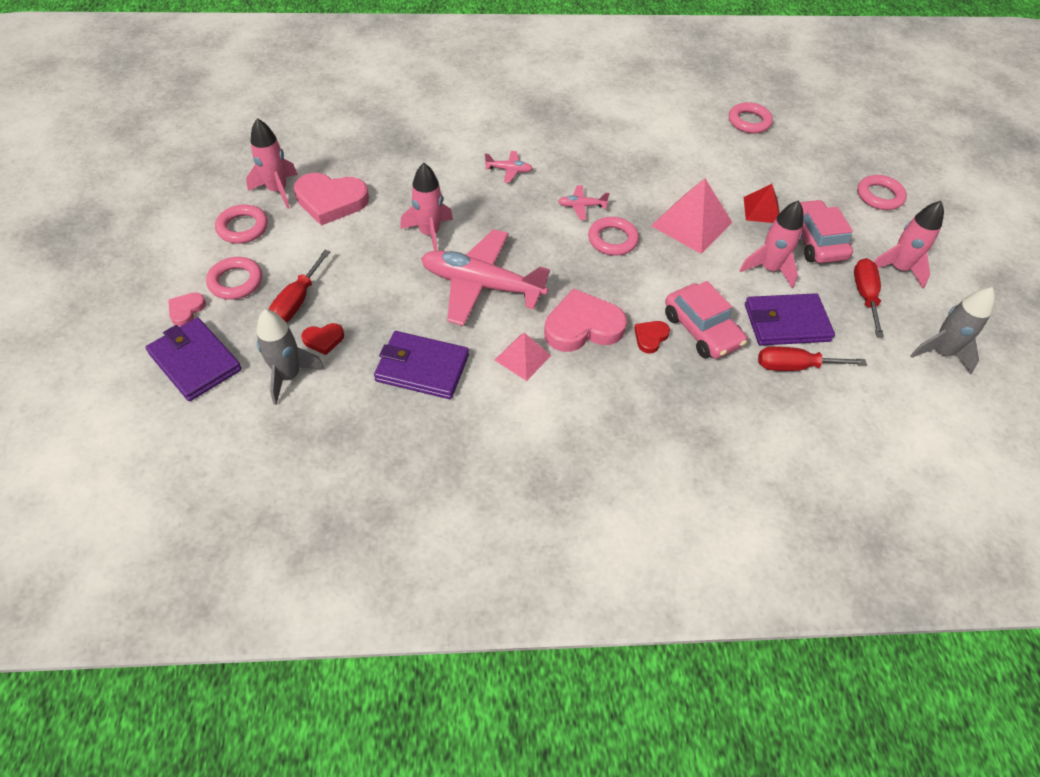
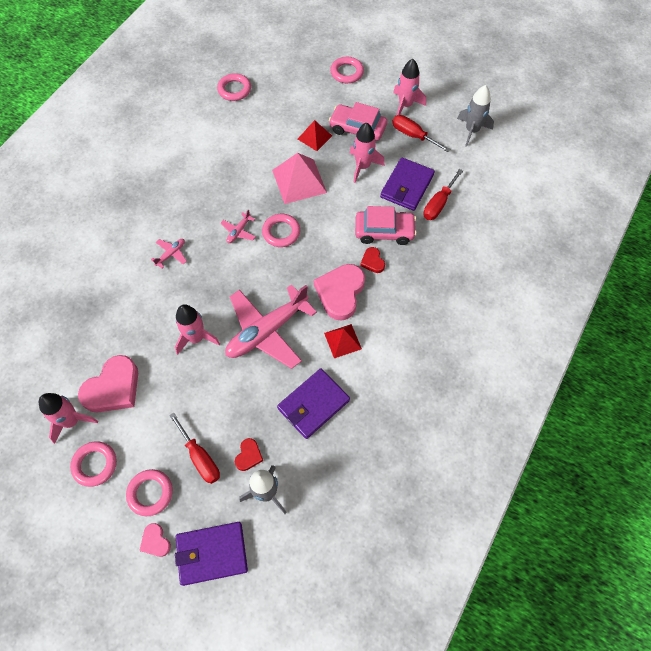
camera: 55 degrees left, 10 degrees up
pink pyramid [495,333,551,381] -> red pyramid [324,324,362,358]

